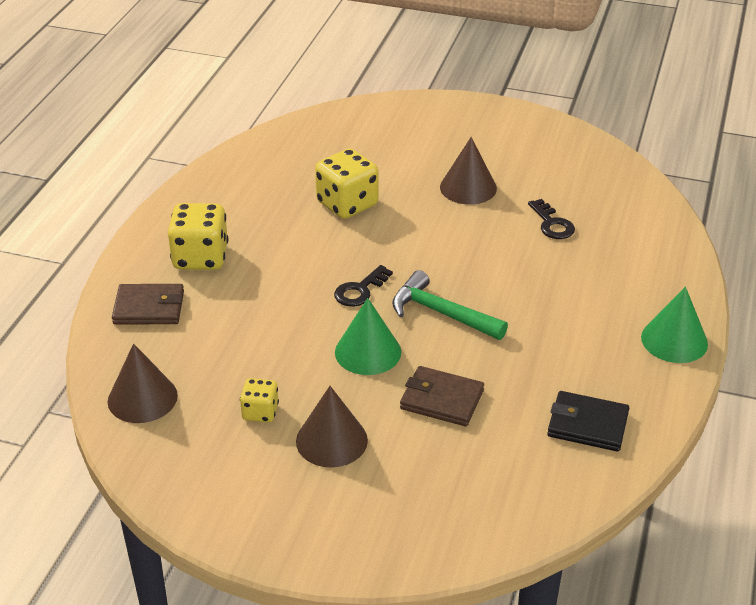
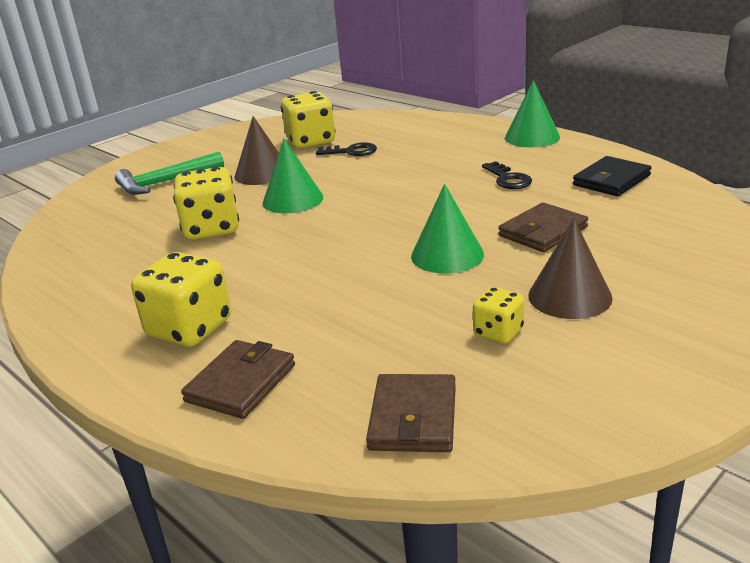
camera: 60 degrees left, 10 degrees down
brown cone [108,344,178,423] -> brown wallet [366,374,456,452]
black key [334,265,393,307] -> black key moved to [482,161,532,189]
green hammer [392,270,508,340] -> green hammer moved to [115,152,224,195]
none -> green cone [262,138,323,213]
none -> yellow dice [281,91,335,148]

